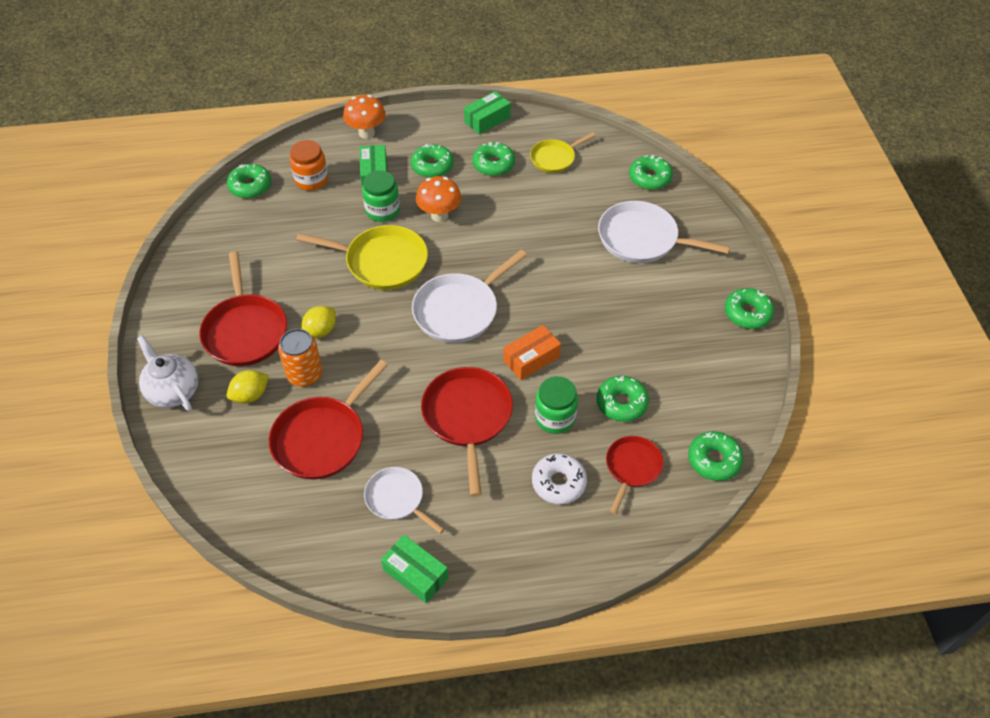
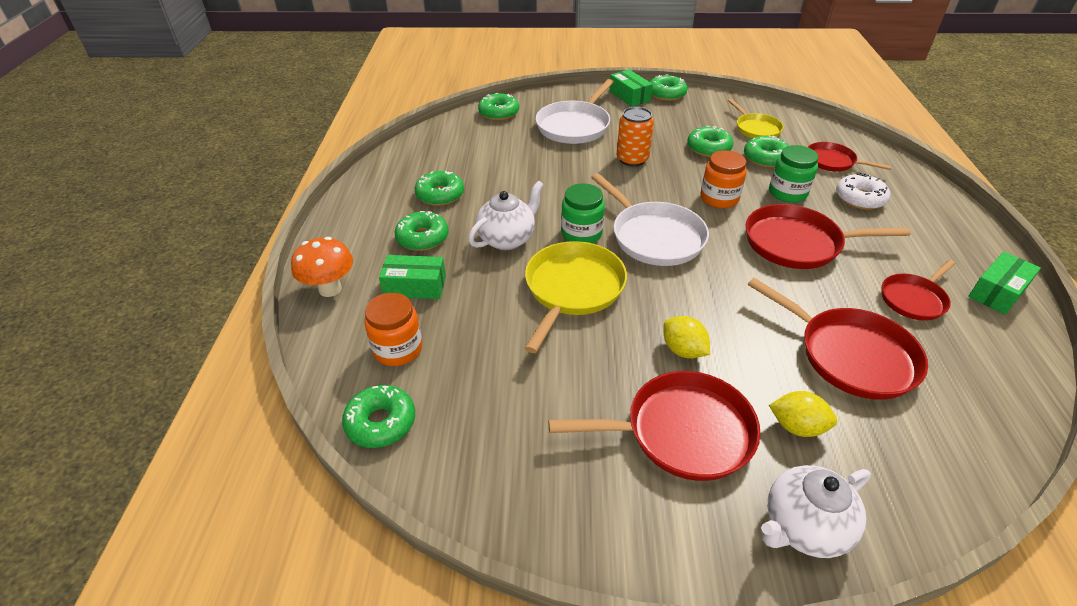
camera: 80 degrees left, 10 degrees down
yellow lemon [227,370,269,403] -> yellow lemon turned 45 degrees counterclockwise [769,391,837,437]
orange can [278,329,323,387] -> orange can moved to [616,107,654,167]
green jar [362,170,400,222] -> green jar moved to [561,184,605,243]
white pan [364,467,444,534] -> red pan [882,260,955,321]
orange mushroom [416,176,461,222] -> white teapot [468,181,544,250]
green box [464,91,511,135] -> green box moved to [609,70,653,107]
orange box [503,325,561,380] -> orange jar [700,150,747,208]
yellow pan [530,132,596,173] -> yellow pan moved to [728,99,784,138]
green donut [688,431,744,481] -> green donut moved to [687,126,734,157]

